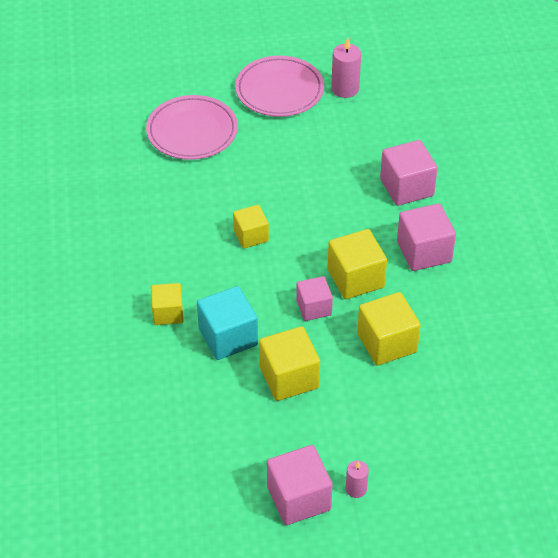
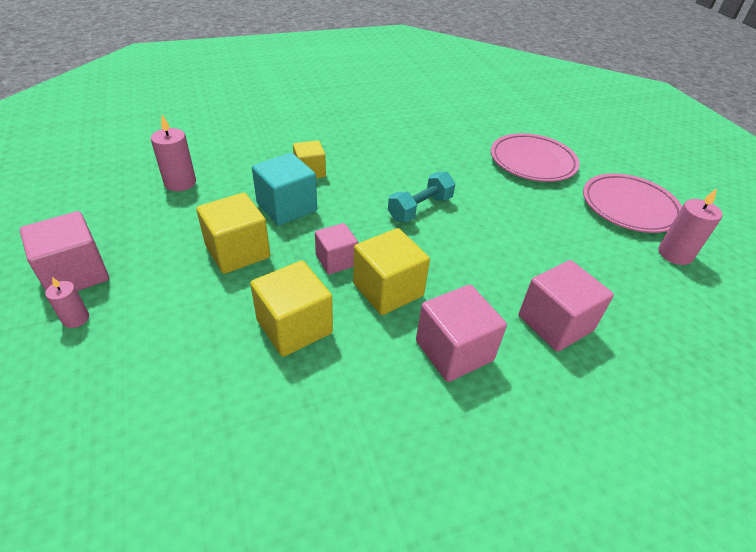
camera: 75 degrees right, 5 degrees down
yellow cube [233,205,269,249] -> turquoise dumbbell [388,172,456,222]
none -> pink candle [151,115,196,191]

